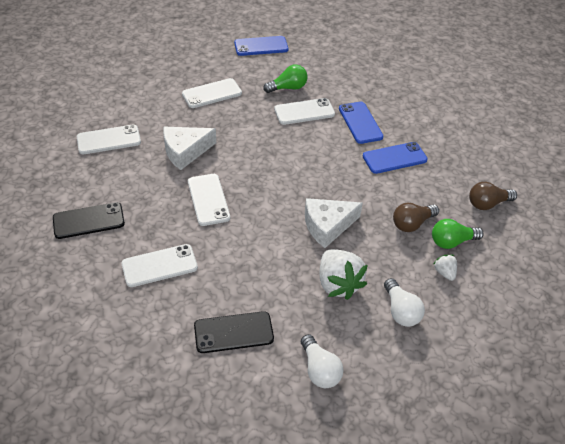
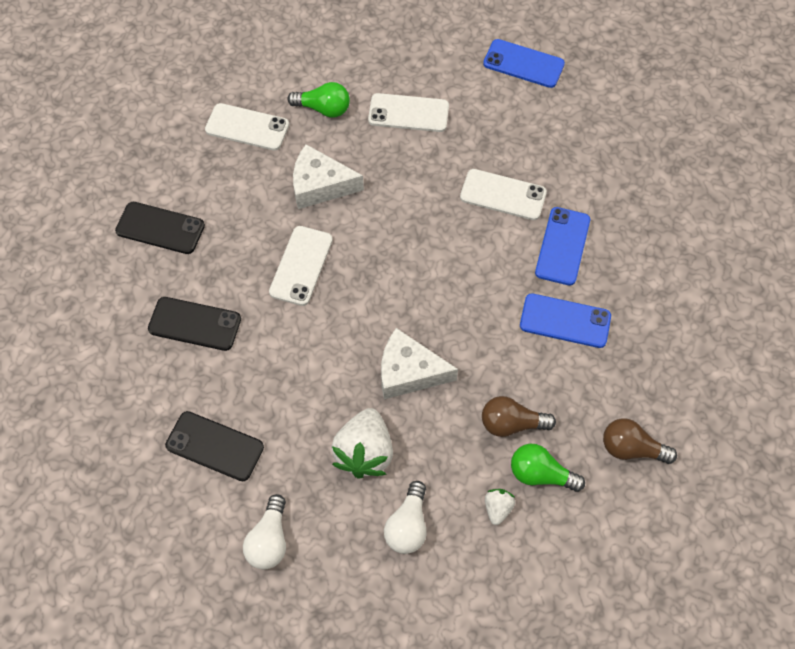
camera: 35 degrees right, 15 degrees up
white phone [122,244,198,287] -> black phone [148,297,241,351]
green light bulb [263,64,307,93] -> green light bulb moved to [288,82,350,118]

